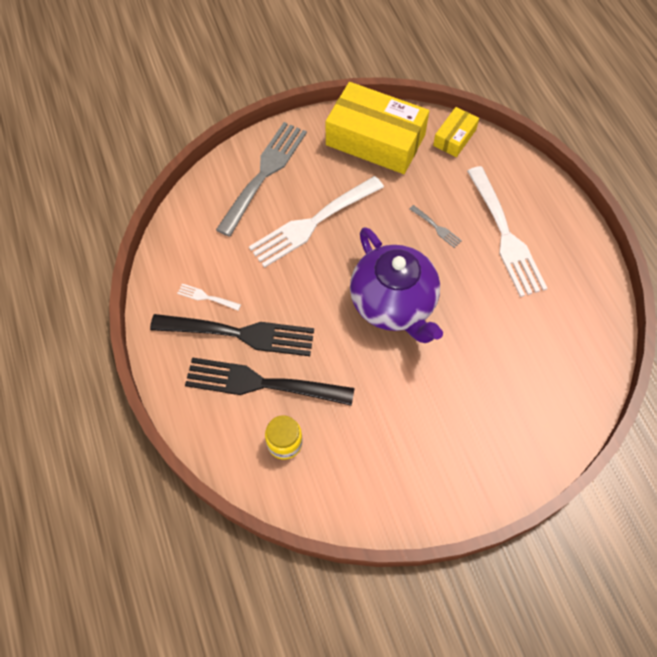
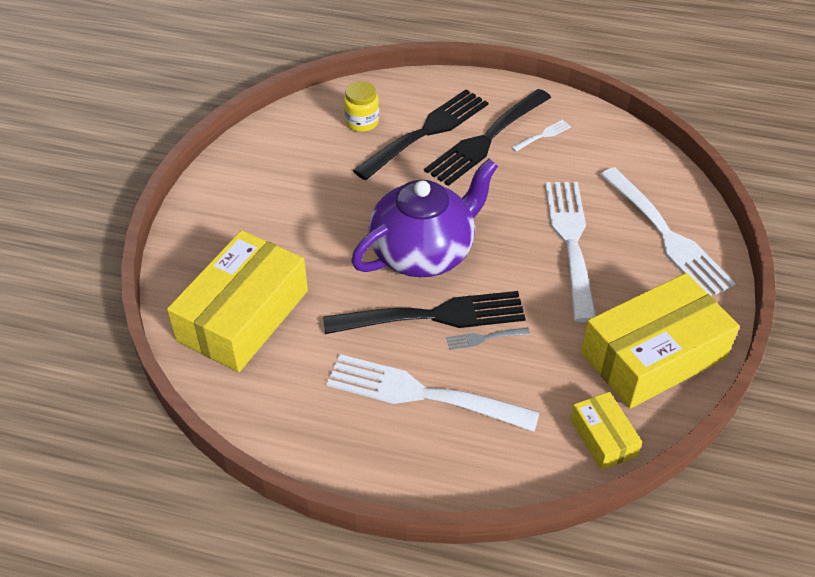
camera: 125 degrees right, 15 degrees down
grey fork [216,122,307,237] -> white fork [600,167,736,296]
purple teapot [350,227,443,343] -> purple teapot turned 135 degrees clockwise [351,159,498,277]
none -> yellow box [167,230,308,372]
none -> black fork [323,291,526,334]

